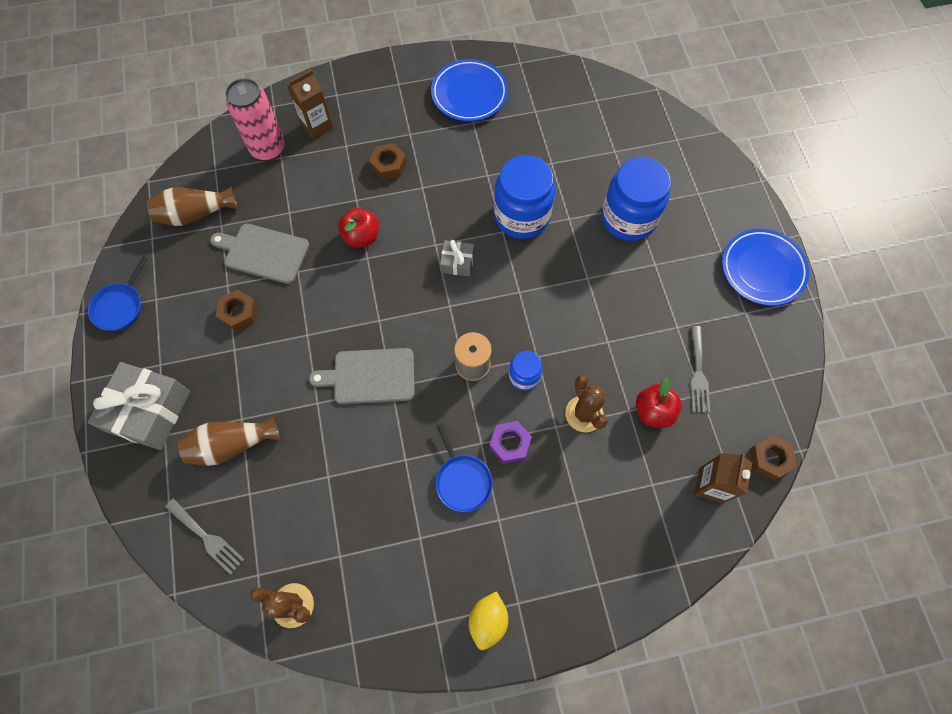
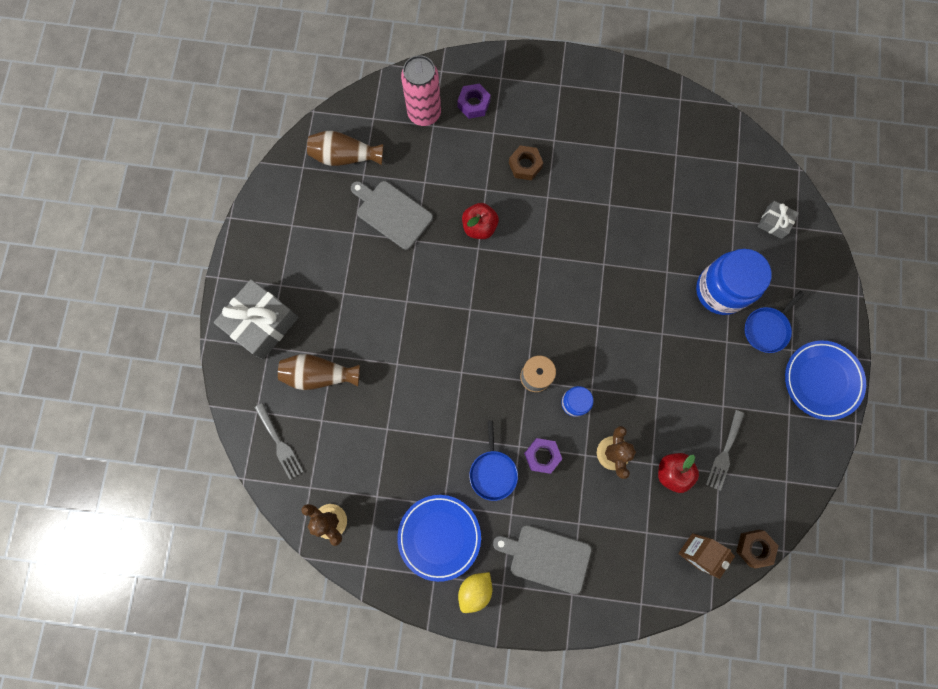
camera: 20 degrees right, 10 degrees up
blue pan [88,256,148,331] -> blue pan moved to [745,291,804,353]
brown nut [216,289,257,331] -> none
brown carton [287,70,333,139] -> purple nut [457,83,491,119]
grey cutting board [309,348,415,404] -> grey cutting board moved to [493,525,592,594]
blue plate [431,59,508,121] -> blue plate moved to [397,495,481,582]
grey gift [440,240,474,277] -> grey gift moved to [758,201,799,239]
blue jar [494,155,555,239] -> none

